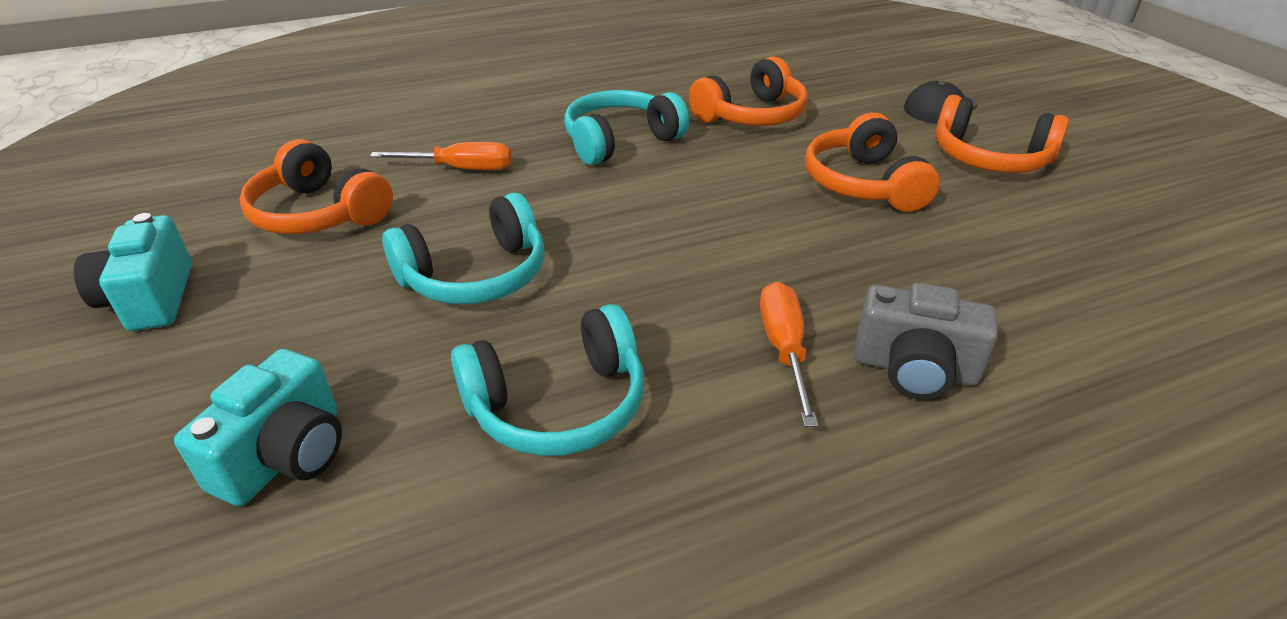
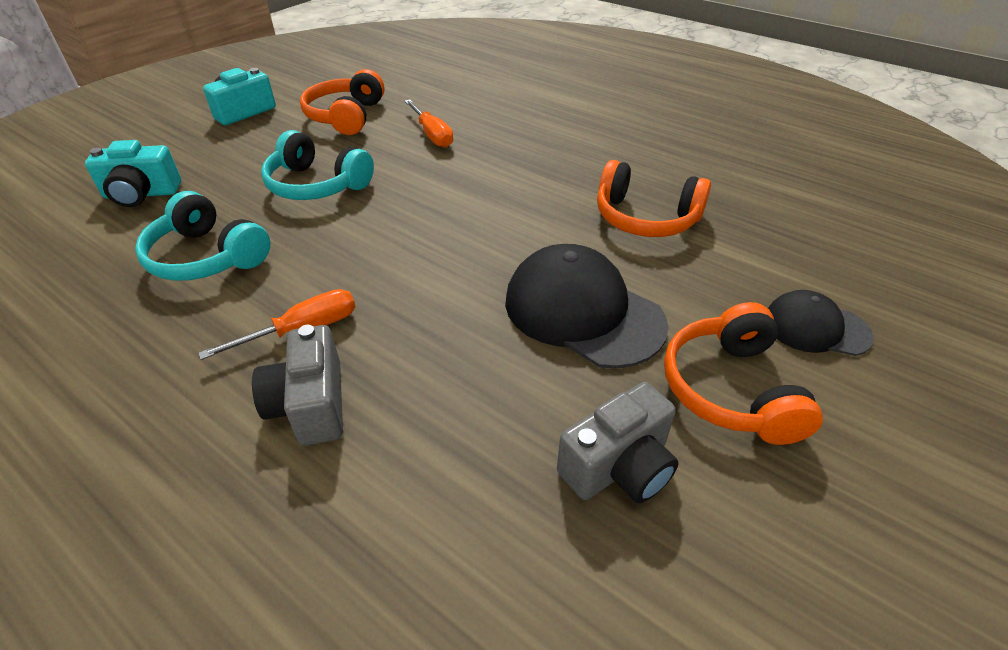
camera: 60 degrees right, 5 degrees up
turquoise headphones [564,90,689,165] -> none
orange headphones [805,113,940,212] -> black cap [505,244,669,369]
none -> grey camera [557,382,679,503]

